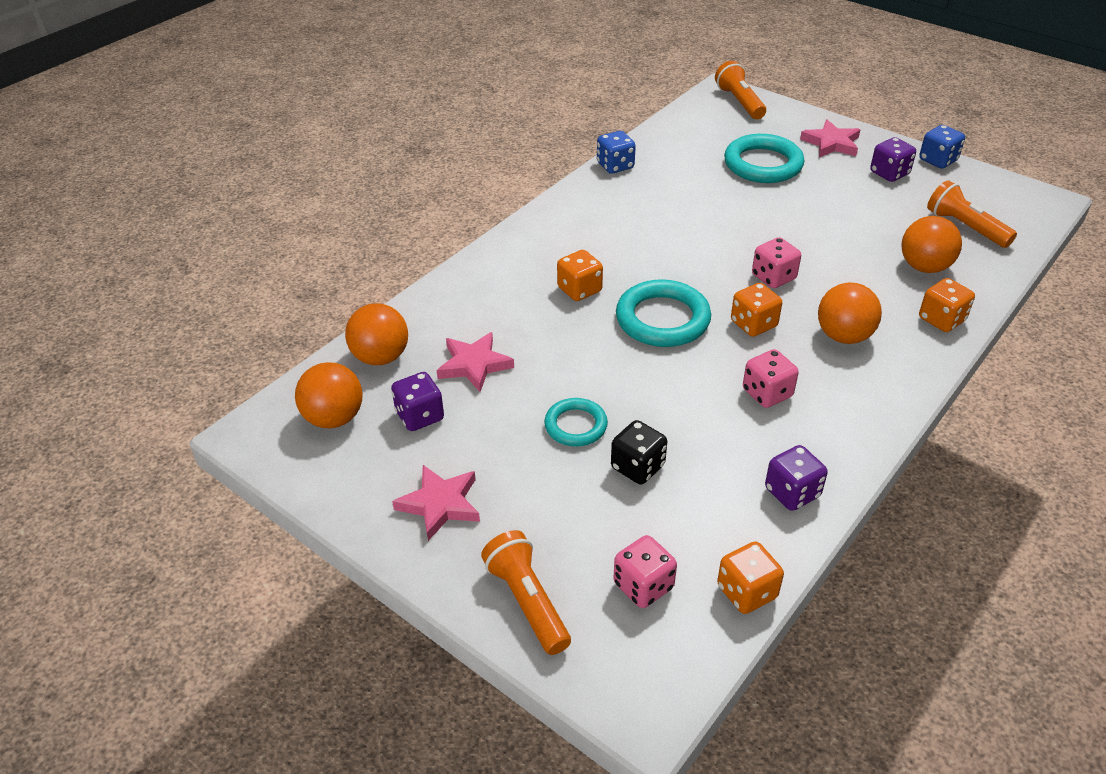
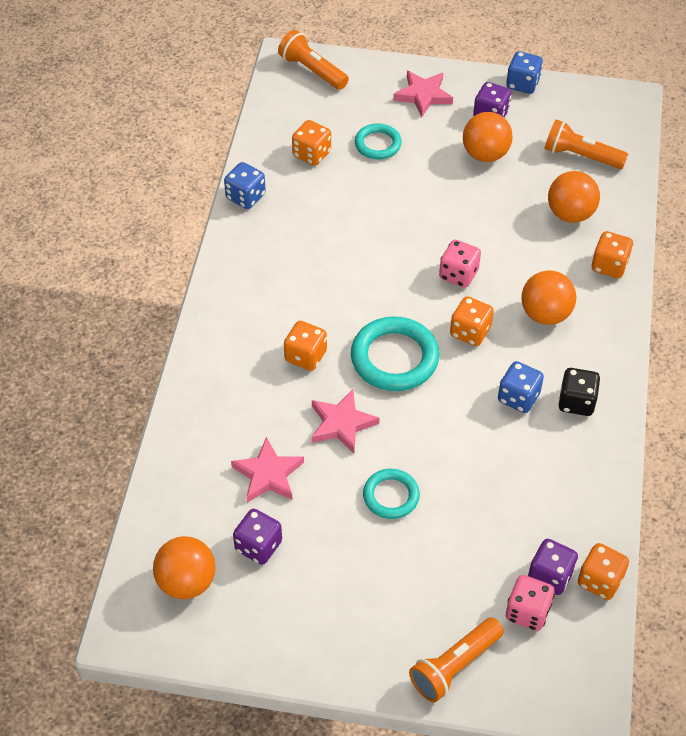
camera: 30 degrees left, 10 degrees up
orange ball [345,303,408,365] -> orange ball moved to [463,112,513,162]
pink star [392,465,480,541] -> pink star moved to [312,389,380,453]
orange flashlight [481,530,571,655] -> orange flashlight turned 75 degrees counterclockwise [409,617,504,702]
black dice [611,420,667,484] -> black dice moved to [559,368,600,416]
turquoise ring [724,134,804,183] -> turquoise ring [355,123,402,160], size x0.60
pink dice [743,349,799,408] -> blue dice [498,361,544,413]
purple dice [765,445,828,511] -> purple dice moved to [528,539,578,595]
none -> orange dice [292,120,331,166]

